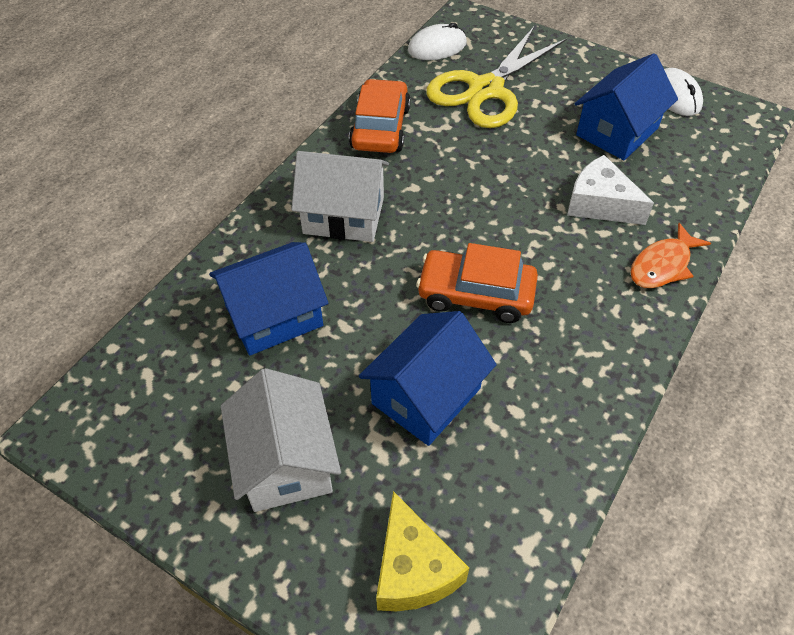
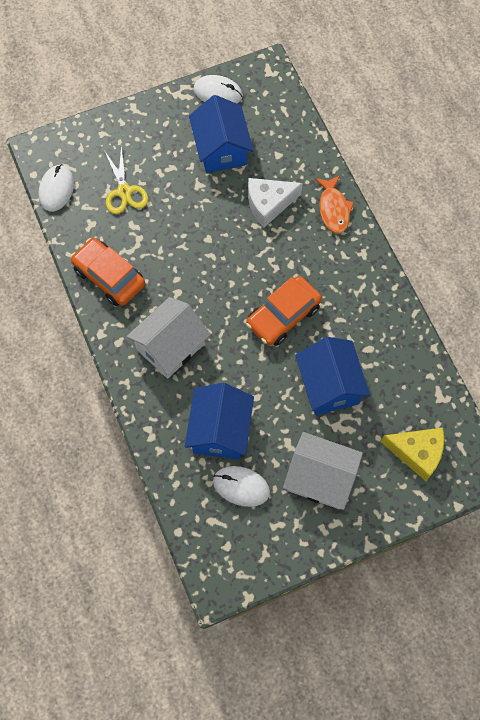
camera: 55 degrees left, 15 degrees up
yellow scissors [426,27,567,128] -> yellow scissors [104,146,148,214], size x0.57
none -> white mouse [213,466,270,507]

